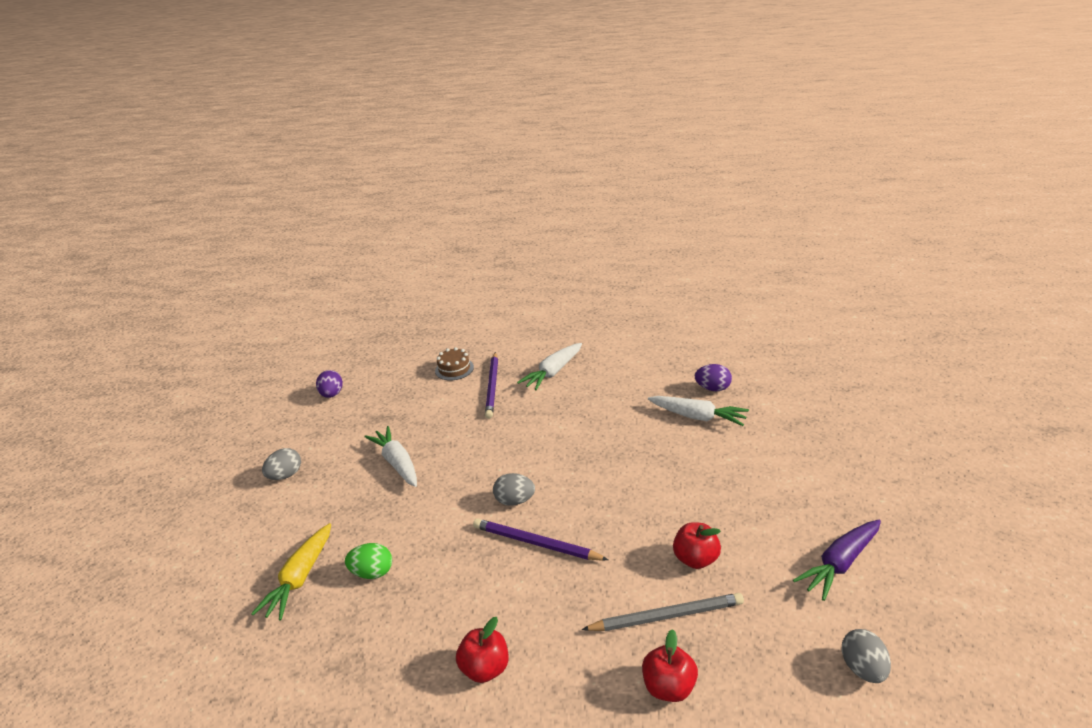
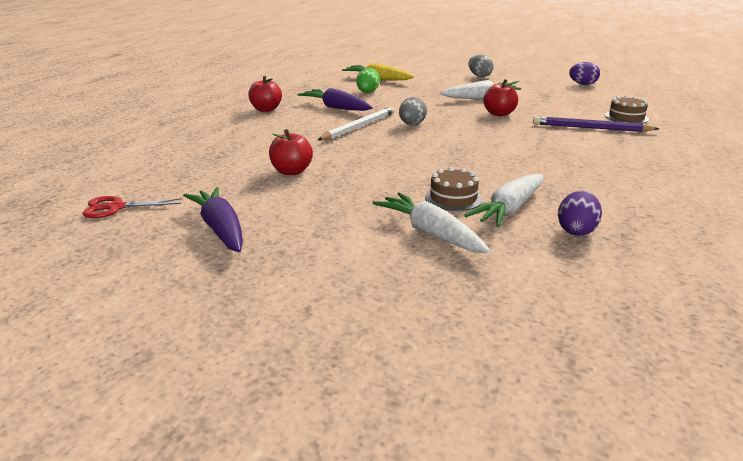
camera: 100 degrees right, 5 degrees down
purple pencil [473,519,608,561] -> white pencil [318,106,395,140]
white carrot [517,343,582,390] -> white carrot moved to [373,192,490,253]
grey pencil [582,593,744,631] -> none
red apple [642,629,698,702] -> red apple moved to [483,79,519,116]
grey egg [841,629,891,683] -> red scissors [82,196,182,218]
none -> purple carrot [298,88,373,111]
none -> brown cake [425,167,483,211]

